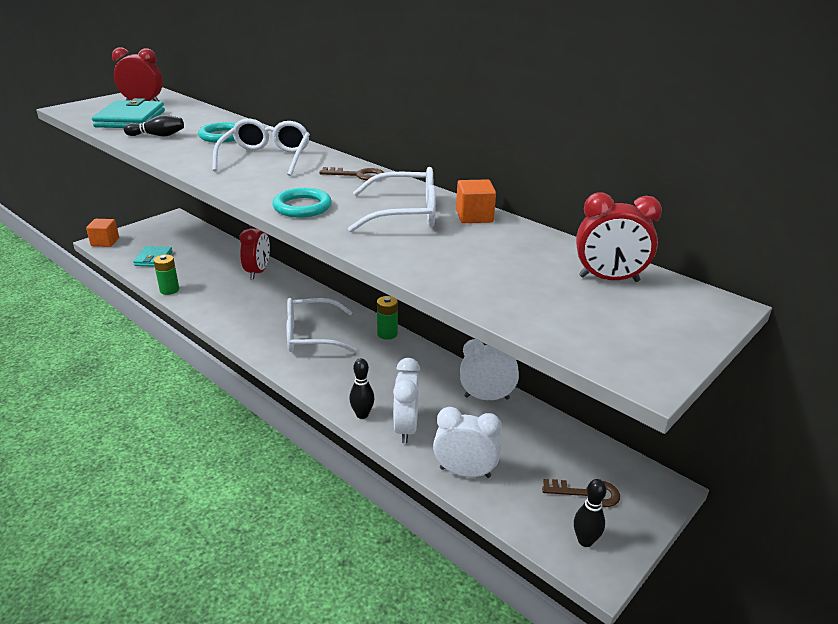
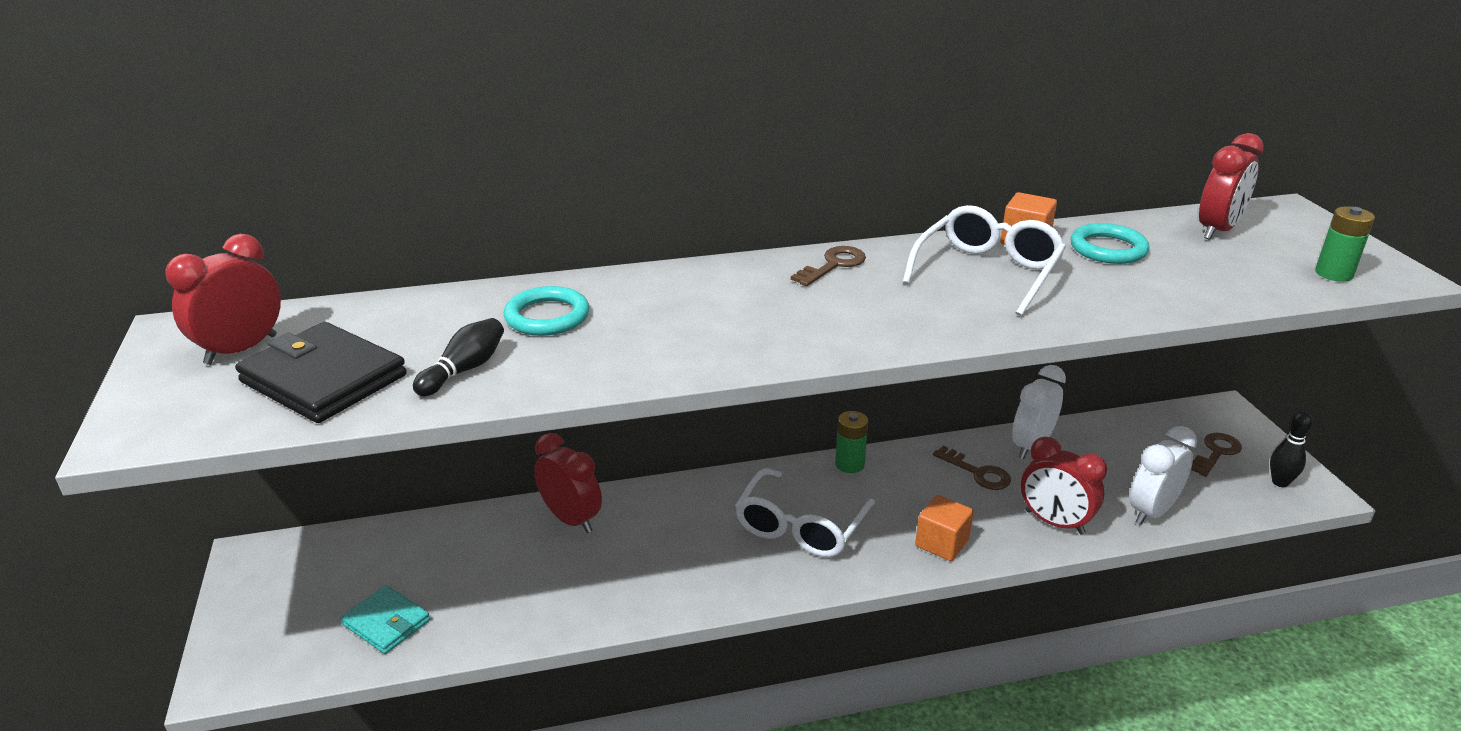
camera: 55 degrees left, 0 degrees up
orange cube [86,219,119,247] -> orange cube moved to [915,495,974,561]
turquoise wallet [92,98,165,128] -> black wallet [235,322,407,423]
green battery [153,255,179,295] -> green battery moved to [1315,207,1375,282]
white glasses [212,118,310,176] -> none
turquoise ring [272,188,332,218] -> turquoise ring moved to [1070,223,1150,264]
black bowling pin [349,358,375,419] -> none
white clock [393,358,420,443] -> red clock [1021,437,1107,535]
none -> brown key [933,446,1011,490]

